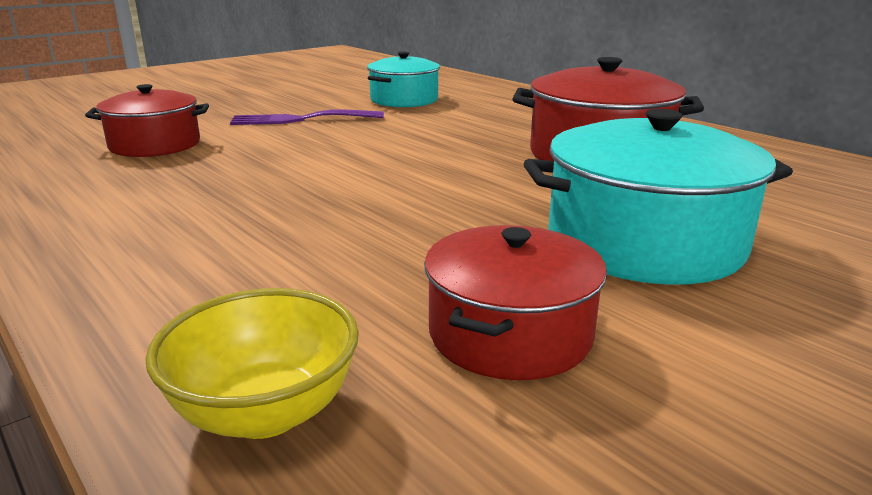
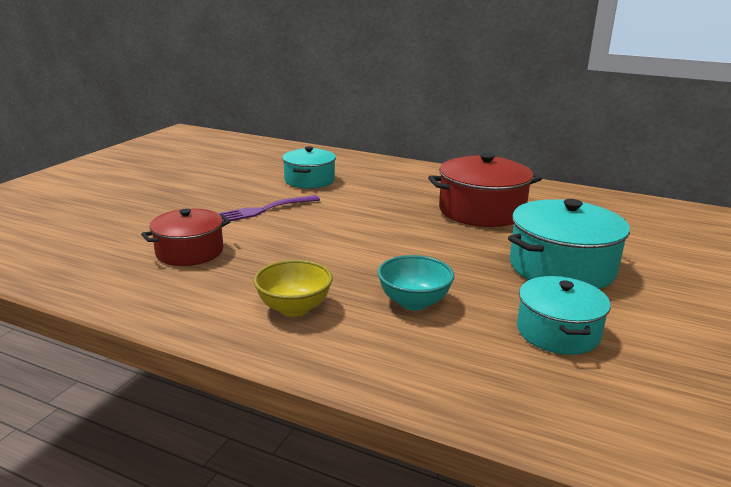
camera: 25 degrees left, 0 degrees up
yellow bowl [145,288,359,439] -> yellow bowl moved to [254,260,333,317]
red pot [424,225,607,380] -> turquoise pot [517,276,611,355]
none -> turquoise bowl [377,255,455,311]

